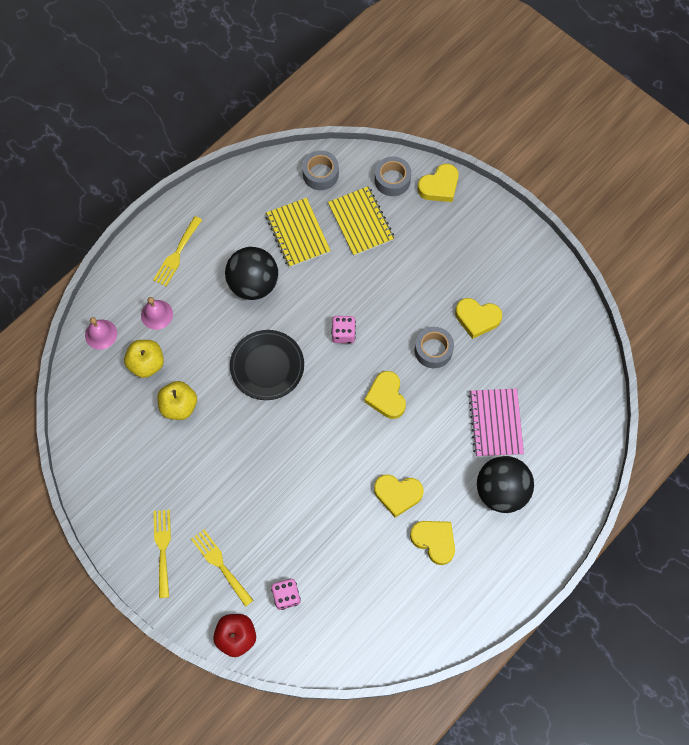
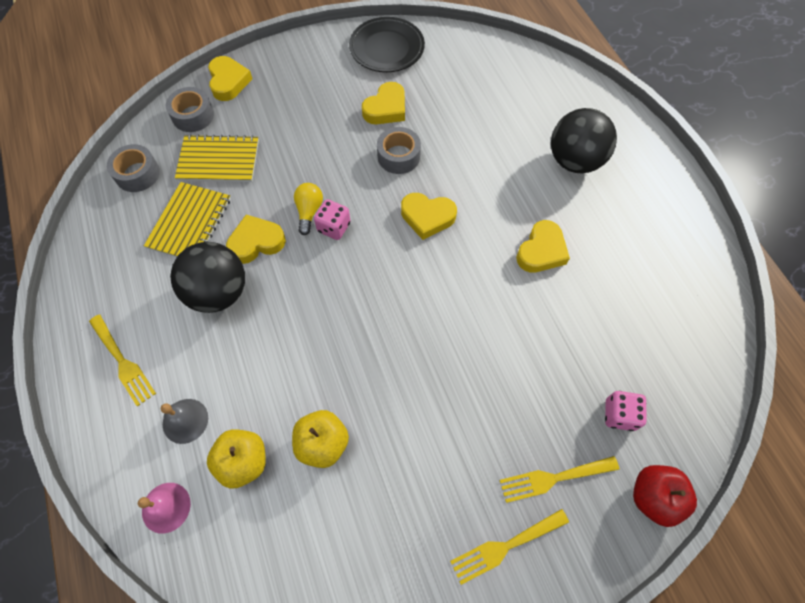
camera: 65 degrees left, 5 degrees down
pink bell [141,297,173,330] -> grey bell [161,399,208,444]
yellow fork [154,510,171,598] -> yellow fork turned 45 degrees counterclockwise [450,509,569,585]
black plate [230,330,304,400] -> black plate moved to [349,17,425,72]
yellow notebook [265,198,331,268] -> yellow notebook turned 75 degrees counterclockwise [144,182,231,257]
yellow heart [410,521,455,565] -> yellow heart moved to [226,215,286,264]
pink notebook [468,389,524,457] -> none
none -> yellow light bulb [294,183,323,235]

